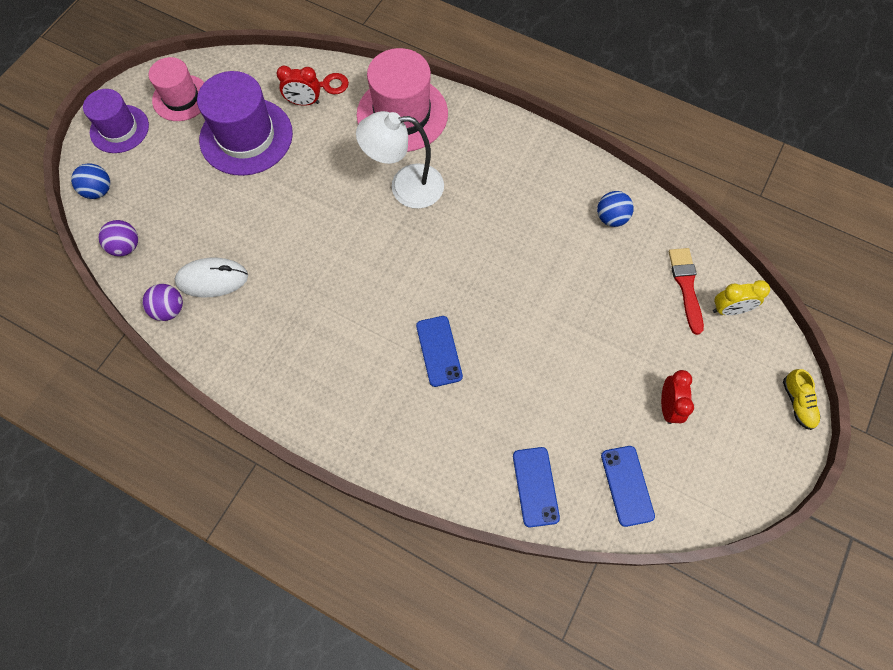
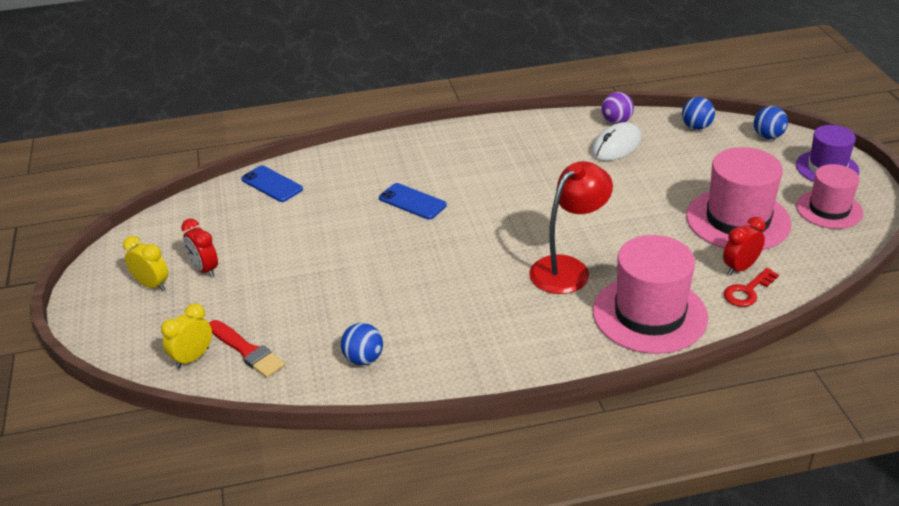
camera: 140 degrees right, 30 degrees down
purple ball [98,220,138,256] -> blue ball [682,97,715,130]
purple hat [197,71,293,176] -> pink hat [686,147,792,250]
white lamp [356,111,444,209] -> red lamp [529,161,613,294]
blue phone [601,446,655,527] -> none
yellow shoe [783,369,821,430] -> none
none -> yellow clock [123,236,168,291]

